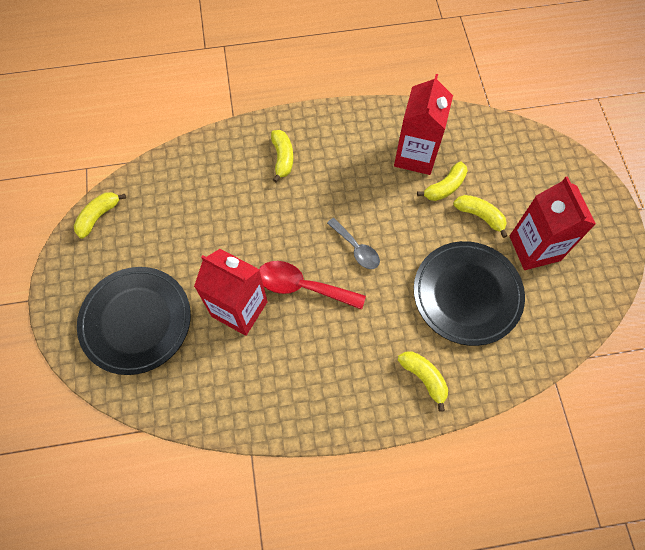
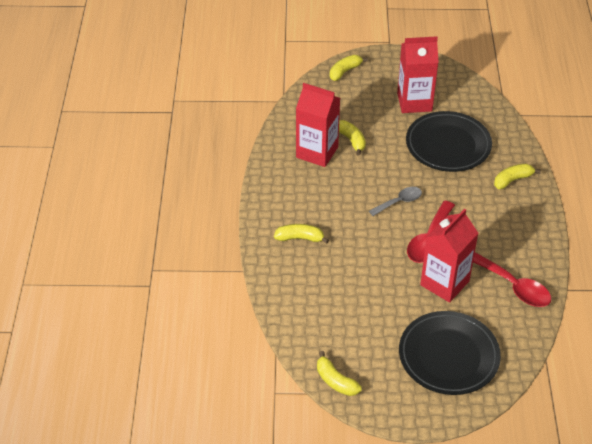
camera: 80 degrees left, 20 degrees down
yellow banana [453,195,508,238] -> yellow banana moved to [330,55,368,81]
none -> red spoon [473,252,551,307]

